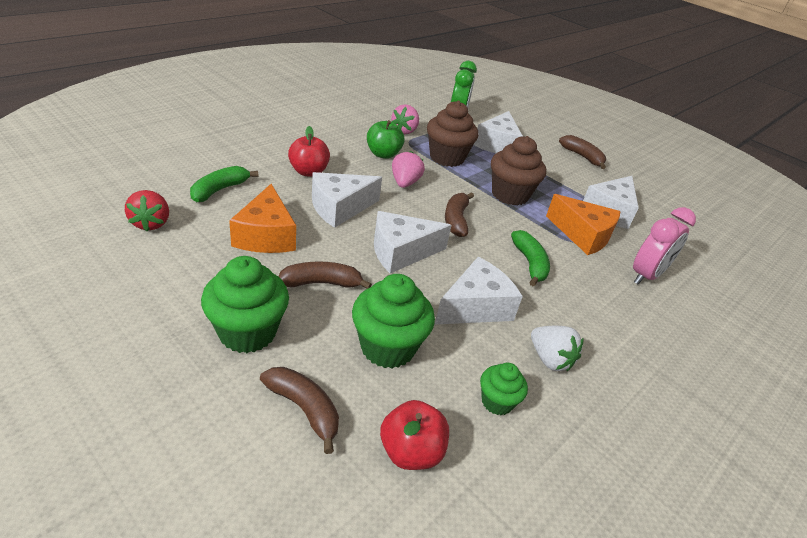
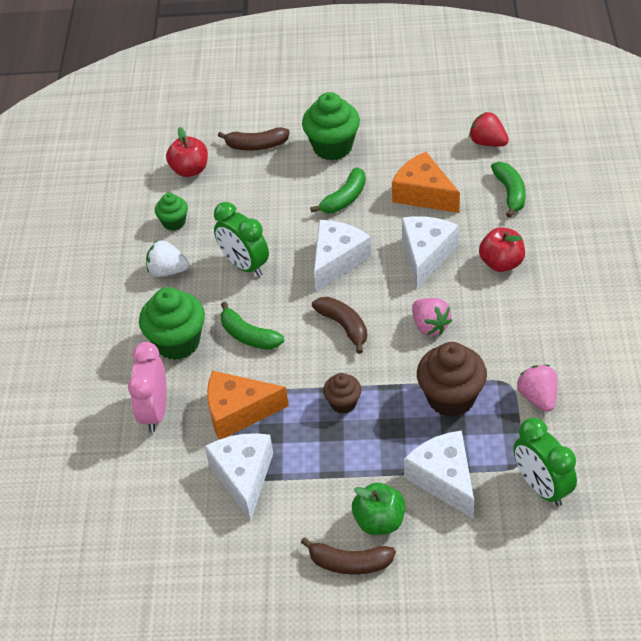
camera: 145 degrees right, 10 degrees up
brown banana [278,261,372,289] -> green banana [310,167,366,213]
green cupcake [352,274,435,368] -> green cupcake moved to [139,287,205,360]
green apple [367,120,405,159] -> green apple moved to [352,483,405,535]
white cheese [435,257,523,324] -> green clock [214,202,269,277]
brown cupcake [491,136,546,206] -> brown cupcake [323,373,362,414], size x0.56

